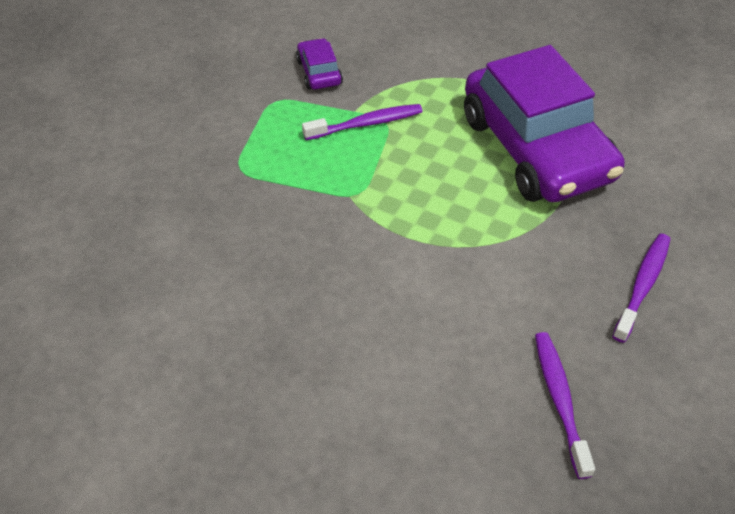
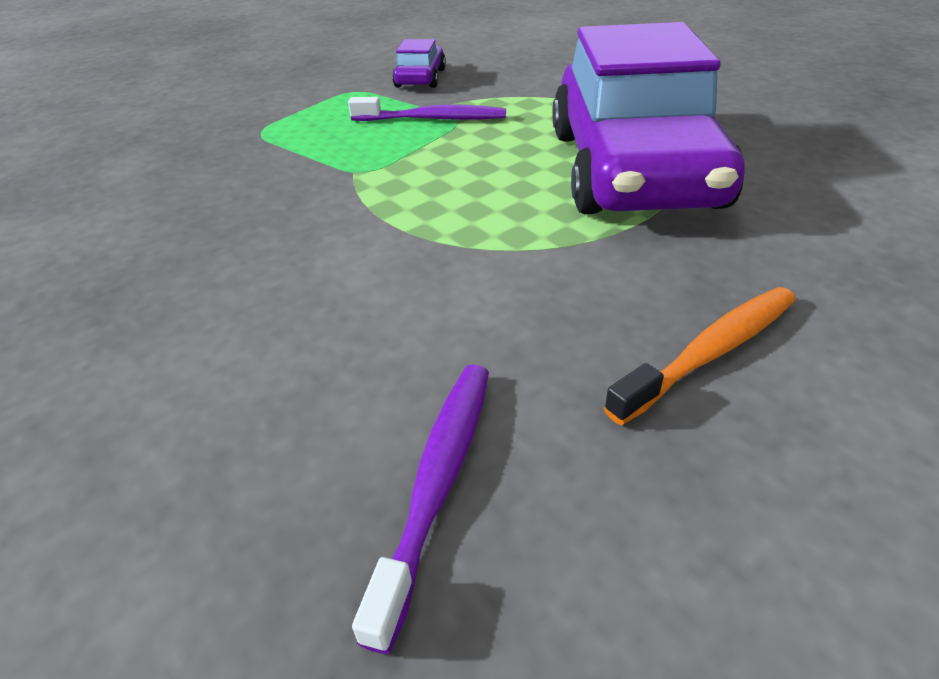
camera: 25 degrees right, 10 degrees down
purple toothbrush [612,234,671,343] -> orange toothbrush [604,287,796,425]

